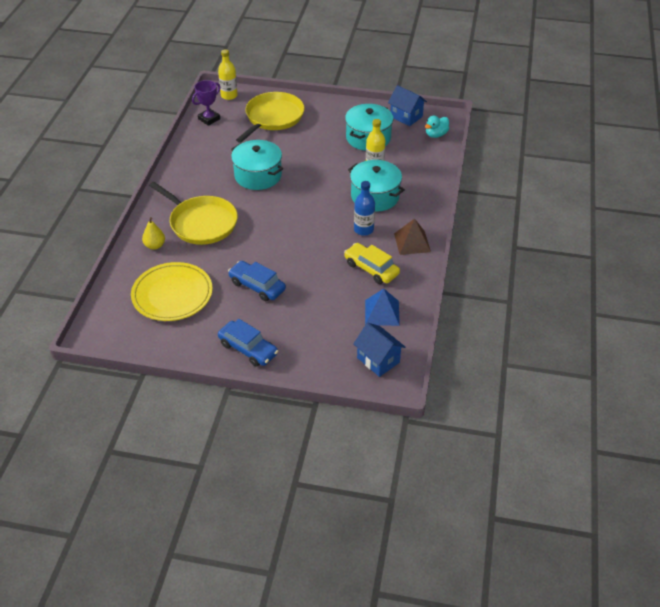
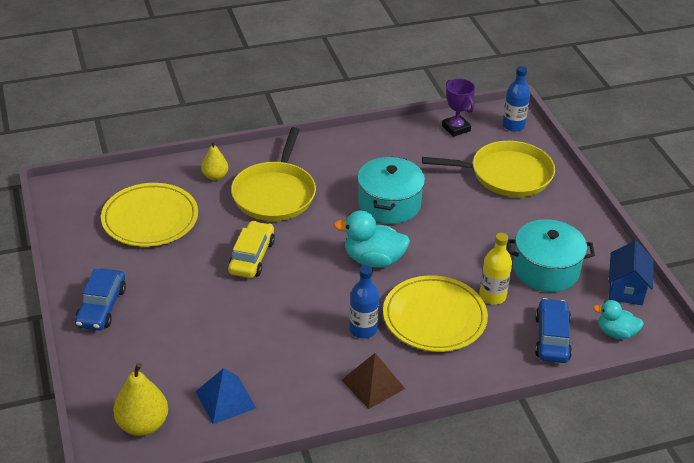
camera: 60 degrees right, 5 degrees down
purple trophy [192,80,221,126] -> purple trophy turned 45 degrees clockwise [442,79,475,137]
yellow bottle [218,49,238,100] -> blue bottle [502,66,530,132]
blue car [228,261,286,301] -> blue car moved to [535,298,572,363]
yellow car [344,243,400,284] -> yellow car moved to [228,221,275,278]
turquoise pot [348,160,405,212] -> yellow plate [383,275,488,352]
blue house [353,323,405,377] -> yellow pear [113,362,168,436]
none -> turquoise duck [334,210,410,268]

